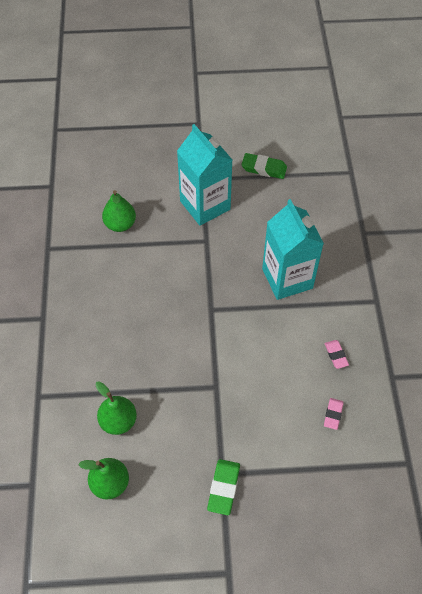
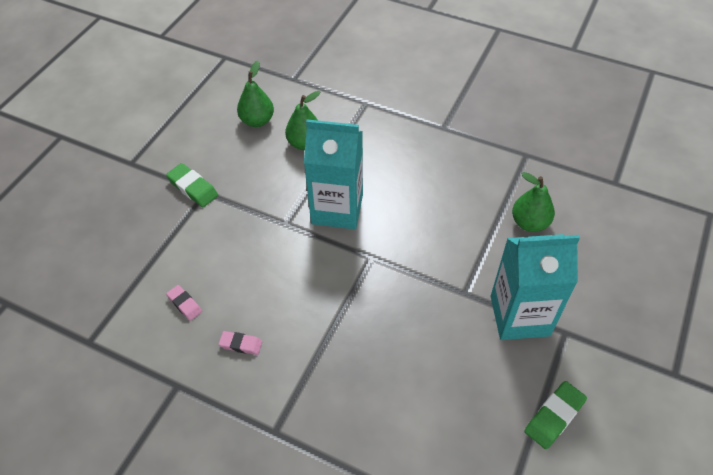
camera: 120 degrees right, 5 degrees down
turquoise carton [262,199,324,300] -> turquoise carton moved to [304,119,363,229]

